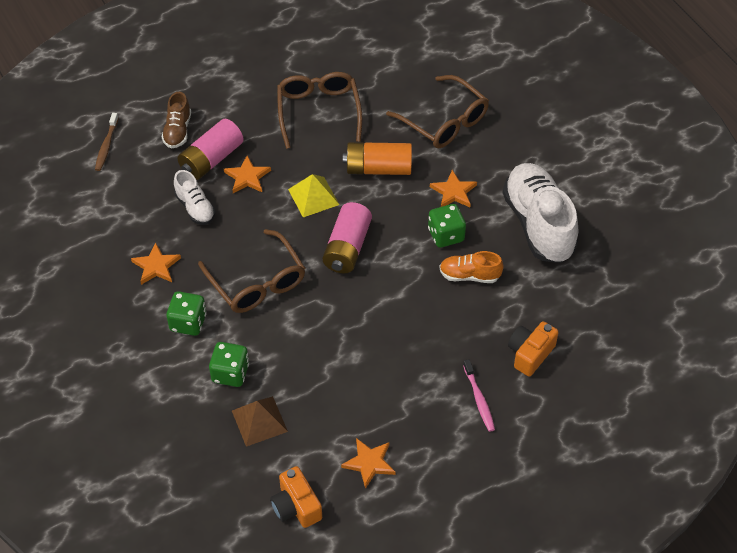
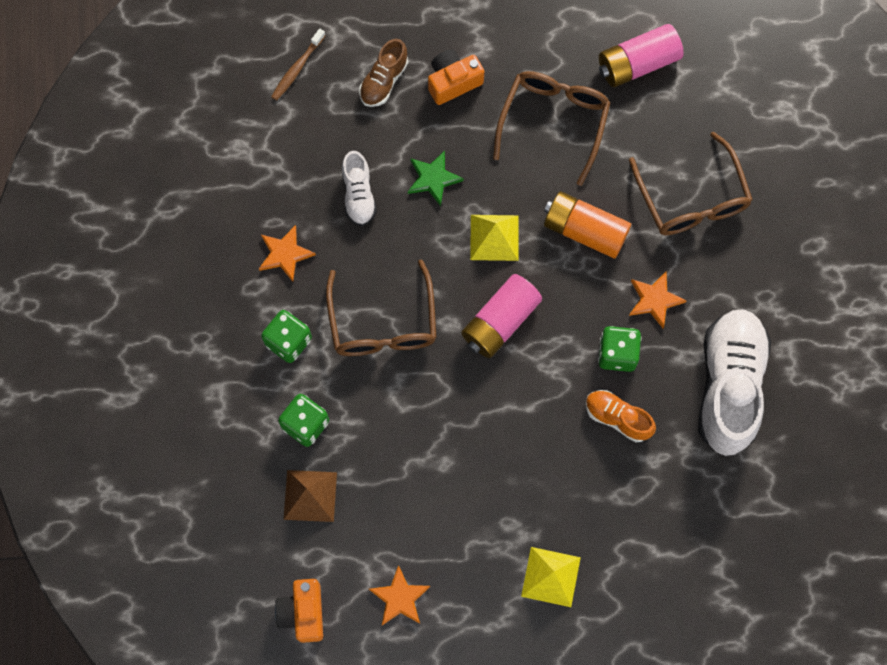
camera: 25 degrees right, 20 degrees up
pink battery [177,119,244,180] -> pink battery moved to [599,24,684,87]
orange star [224,155,271,193] -> green star [408,151,464,206]
pink toothbrush [463,359,495,432] -> yellow pyramid [521,547,581,607]
orange camera [508,321,559,377] -> orange camera moved to [428,49,484,105]

